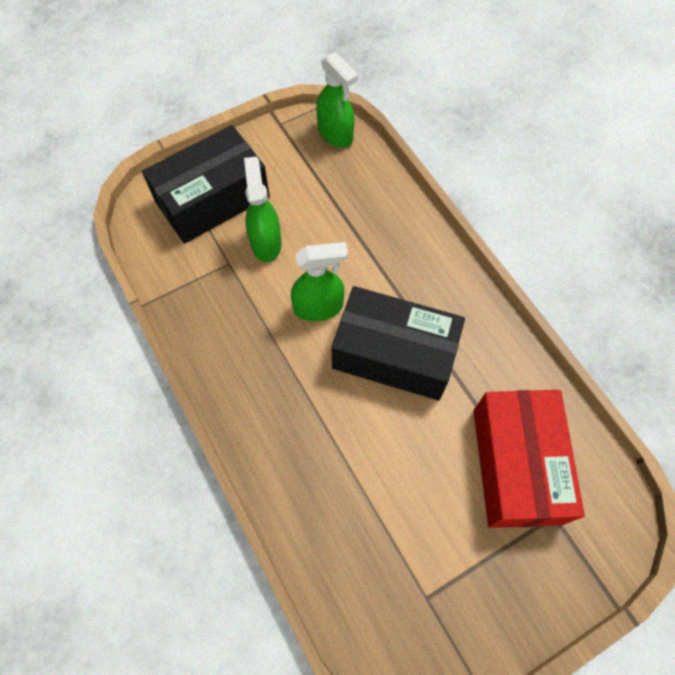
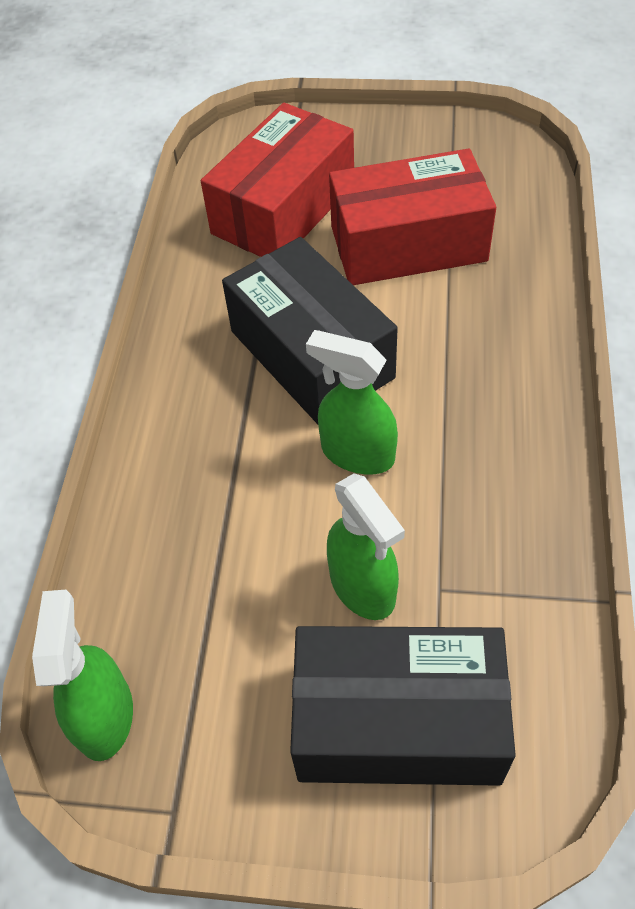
camera: 140 degrees left, 10 degrees down
green spray bottle [244,157,282,262] -> green spray bottle turned 60 degrees counterclockwise [327,473,405,620]
none -> red box [329,148,496,285]

